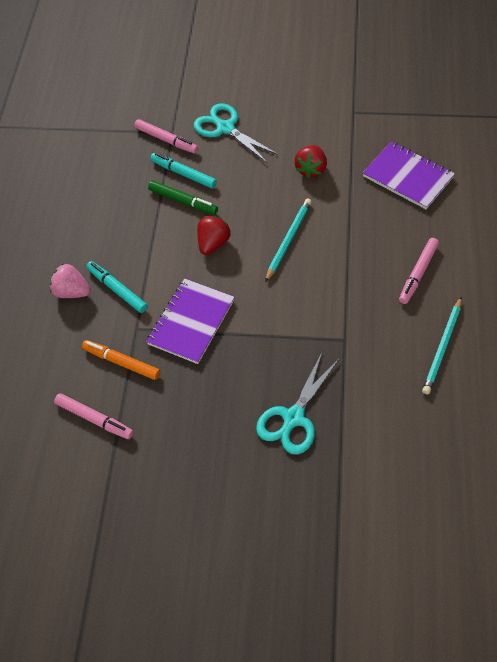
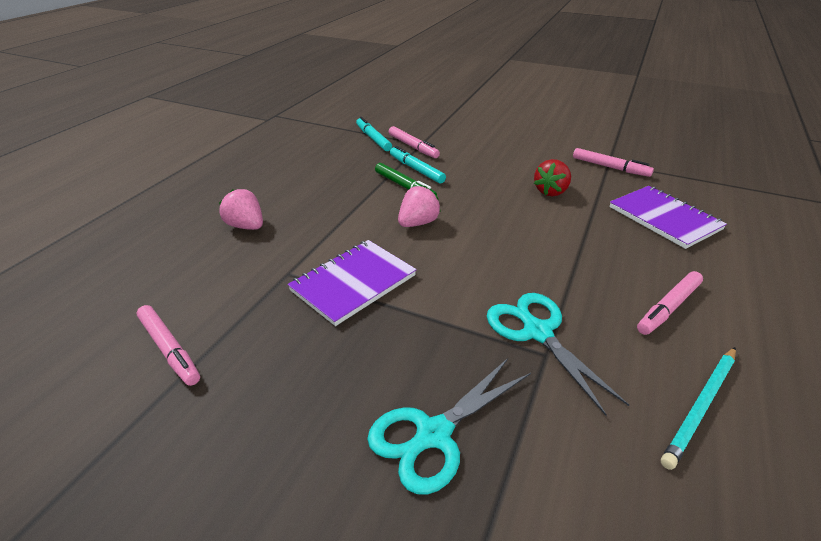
camera: 15 degrees right, 20 degrees down
orange marker [82,340,160,380] -> none
turquoise marker [86,261,148,313] -> turquoise marker moved to [356,117,392,151]
turquoise scissors [194,103,279,163] -> turquoise scissors moved to [487,293,629,416]
red strawberry [197,216,231,255] -> pink strawberry [398,186,441,227]
turquoise pencil [265,199,312,282] -> none
none -> pink marker [573,148,654,177]

